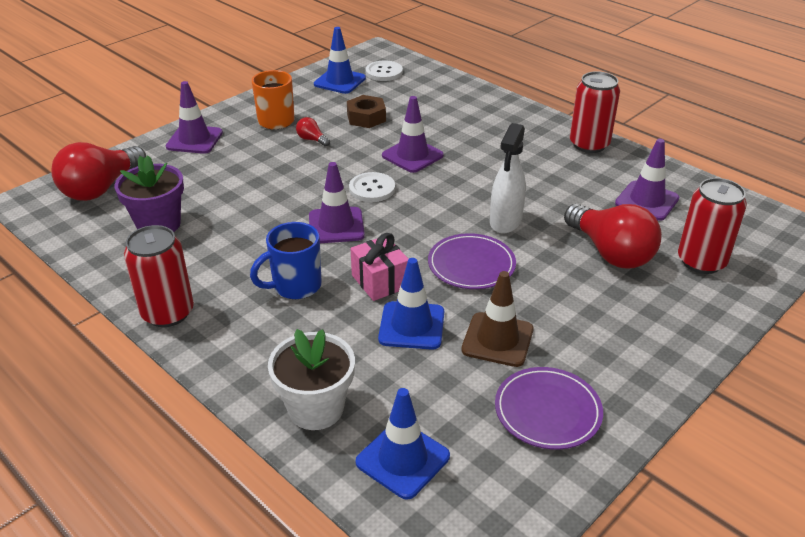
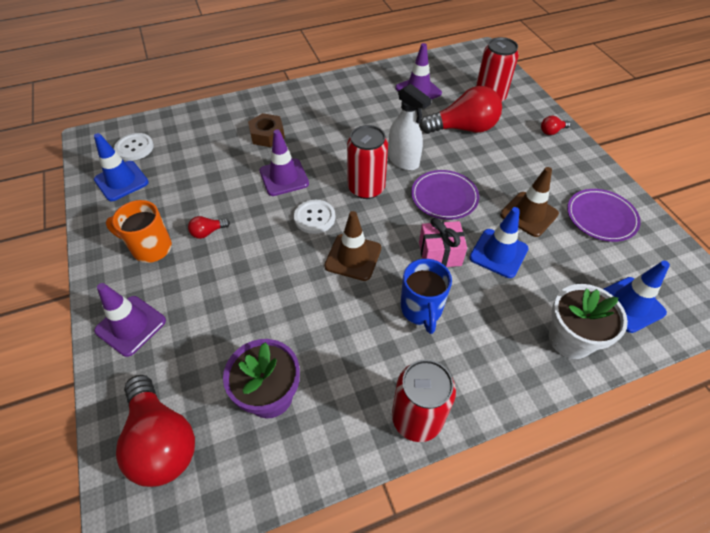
camera: 65 degrees left, 15 degrees up
purple traffic cone [309,162,365,243] -> brown traffic cone [324,211,381,281]
brown nut [347,95,386,128] -> brown nut moved to [248,113,285,147]
red can [570,71,620,153] -> red can moved to [347,125,388,199]
none -> red light bulb [541,116,571,135]

